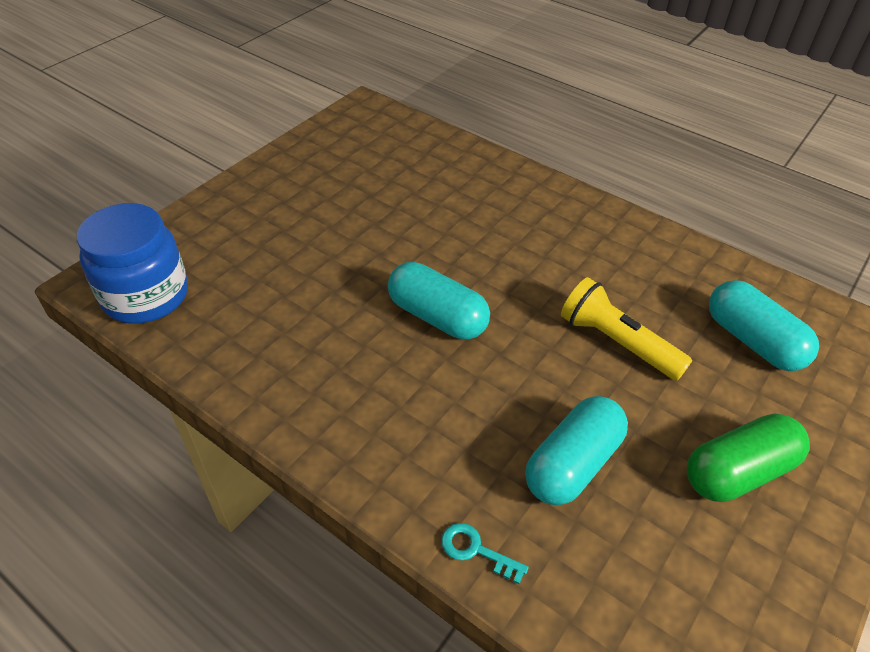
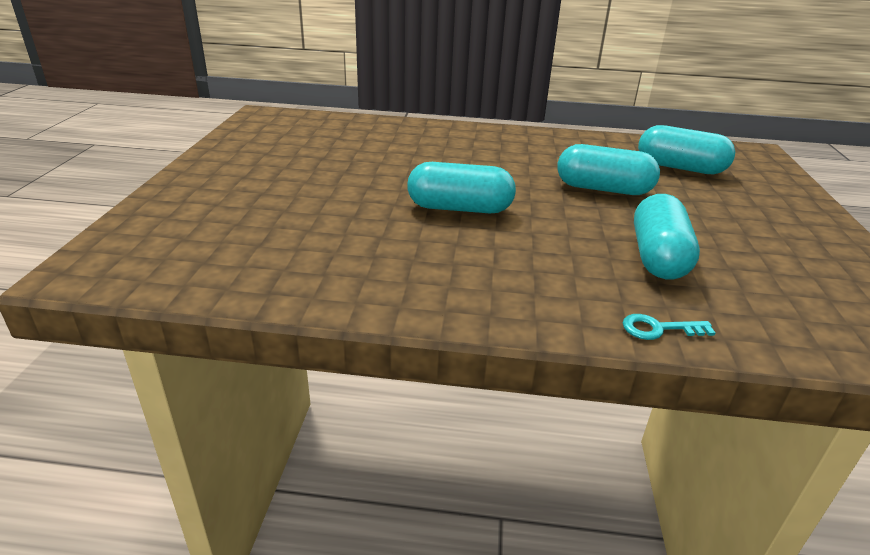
camera: 30 degrees left, 15 degrees down
blue jar [77,203,188,324] -> none
yellow flashlight [561,277,692,381] -> turquoise capsule [557,144,660,195]
green capsule [687,413,810,502] -> none

